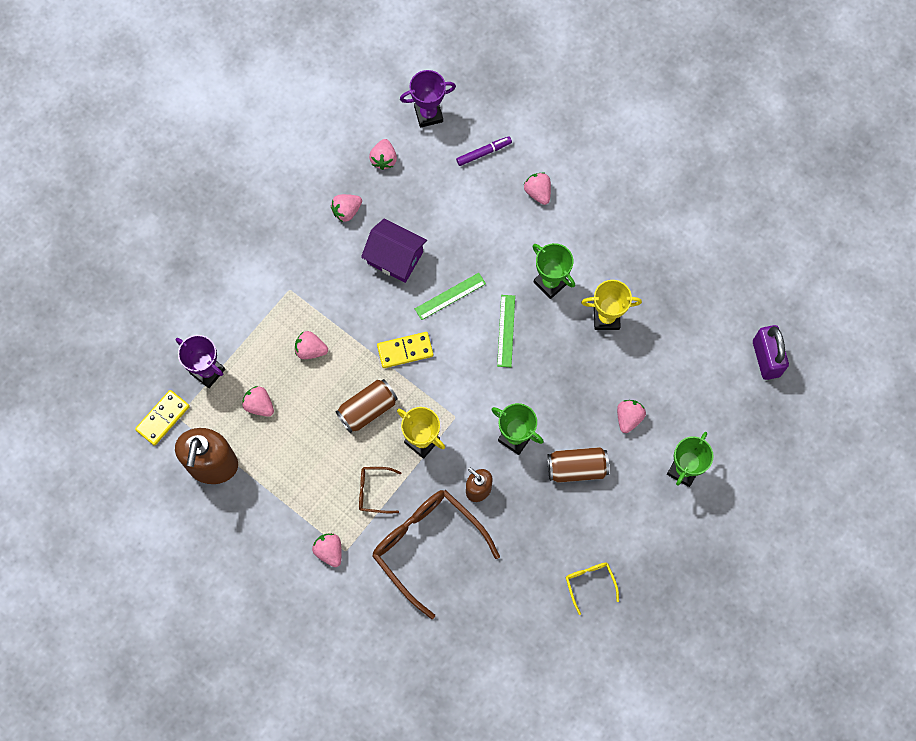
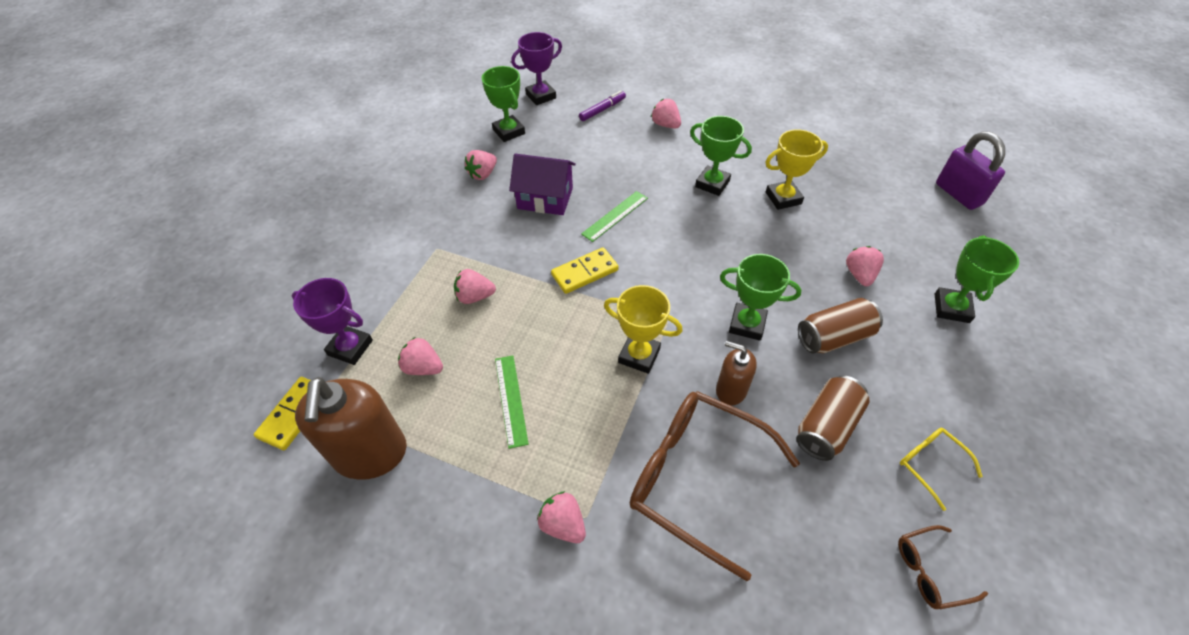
camera: 15 degrees left, 20 degrees down
brown can [335,379,398,433] -> brown can moved to [796,375,870,461]
brown glasses [359,467,401,513] -> brown glasses moved to [898,525,988,609]
pink strawberry [369,139,397,170] -> green trophy [482,66,525,142]
green ruler [497,295,515,367] -> green ruler moved to [495,355,529,449]

